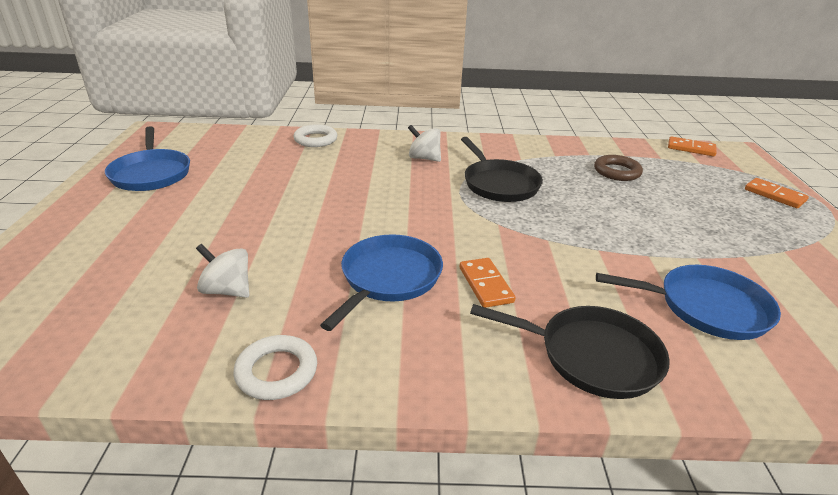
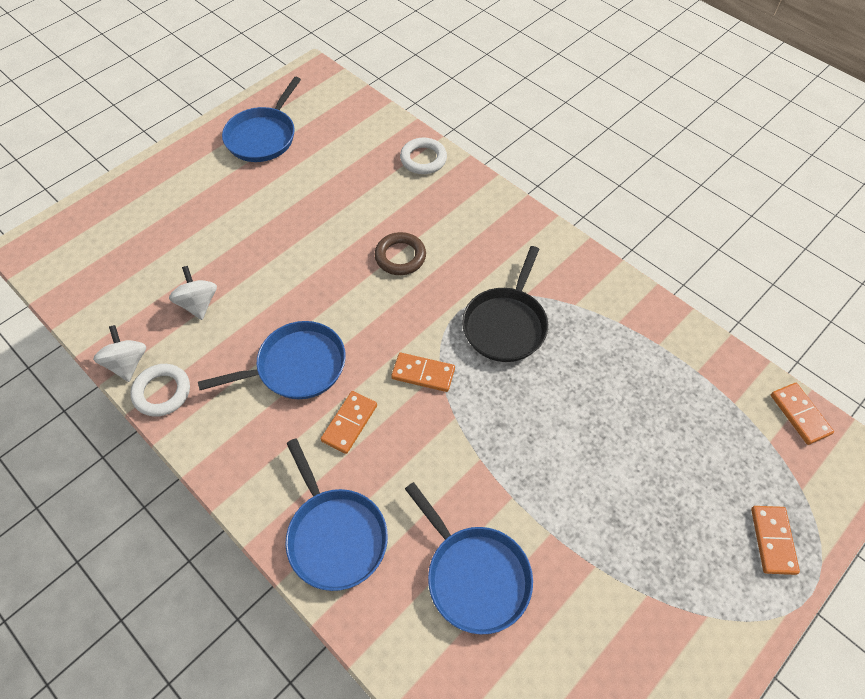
camera: 45 degrees right, 25 degrees up
white spinning top [408,125,441,162] -> white spinning top moved to [93,325,146,382]
black pan [470,304,670,399] -> blue pan [285,438,388,591]
brown ring [594,155,643,181] -> brown ring moved to [374,232,426,275]
none -> orange domino [391,353,455,392]

